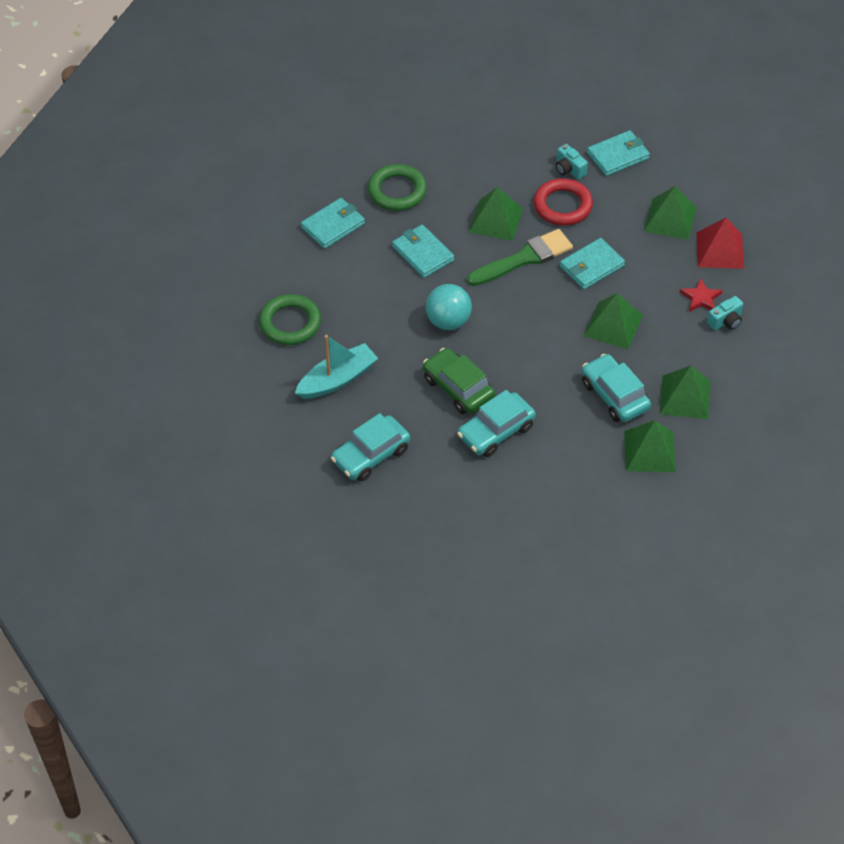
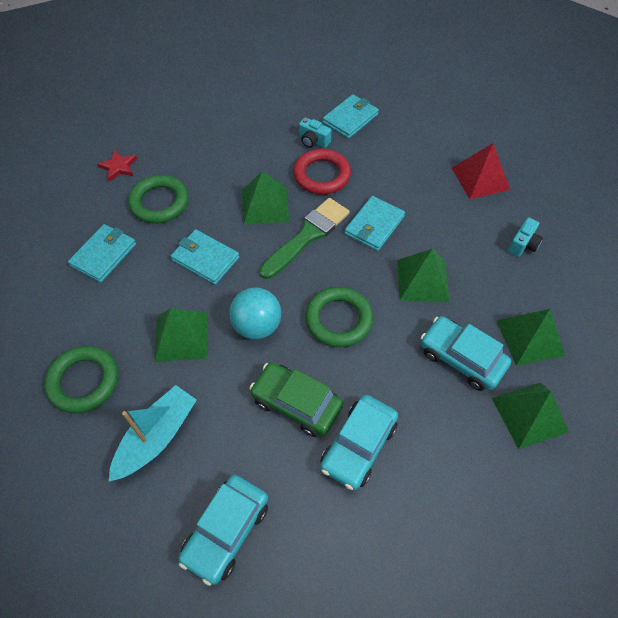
camera: 20 degrees left, 5 degrees up
green pyramid [644,186,697,240] -> green pyramid moved to [154,308,208,362]
red star [680,278,723,312] -> red star moved to [97,150,137,182]
none -> green ring [305,287,373,347]

